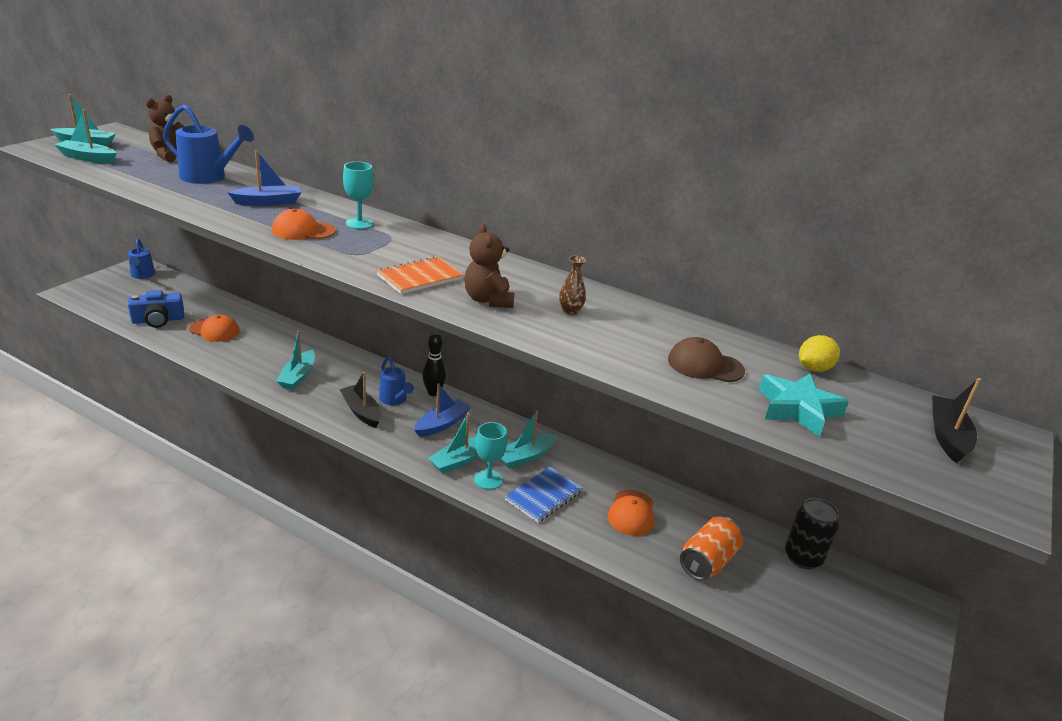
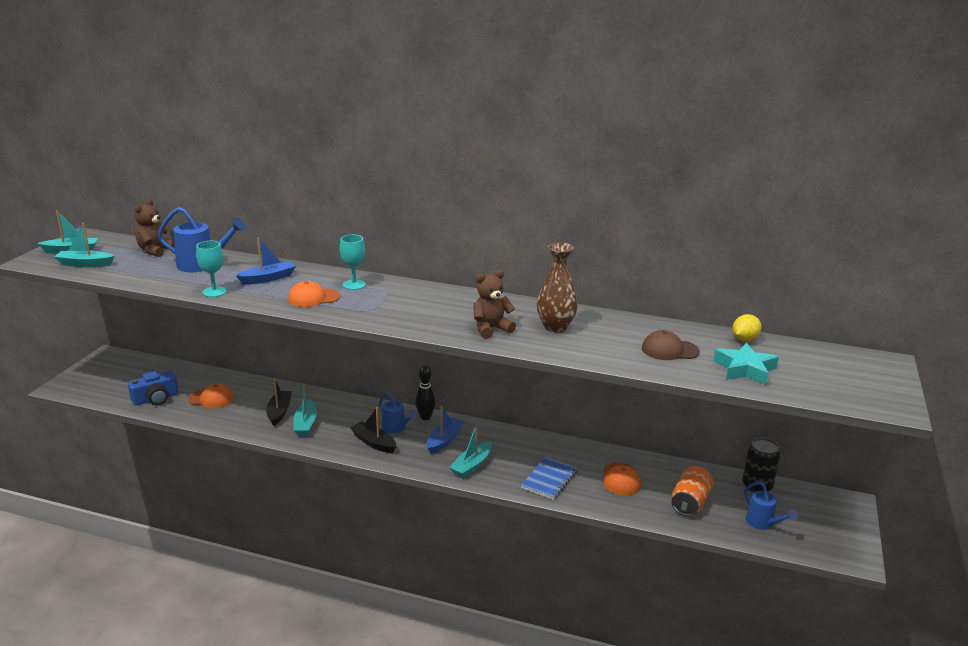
camera: 10 degrees left, 5 degrees down
blue watering can [128,238,155,279] -> blue watering can moved to [744,482,798,530]
orange notebook [377,256,463,294] -> none
brown teddy bear [464,224,515,308] -> brown teddy bear turned 90 degrees clockwise [473,270,516,339]
turquoise goblet [474,422,507,490] -> turquoise goblet moved to [196,241,227,297]
turquoise boat [500,410,557,469] -> none
brown vase [559,256,586,315] -> brown vase [537,243,578,333], size x1.93
black boat [932,378,981,464] -> black boat moved to [266,378,291,426]

